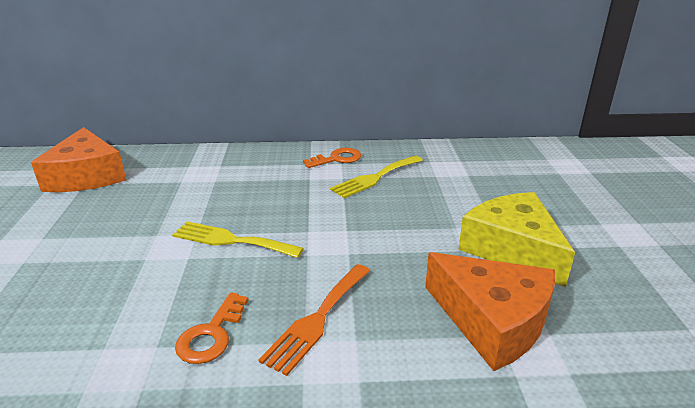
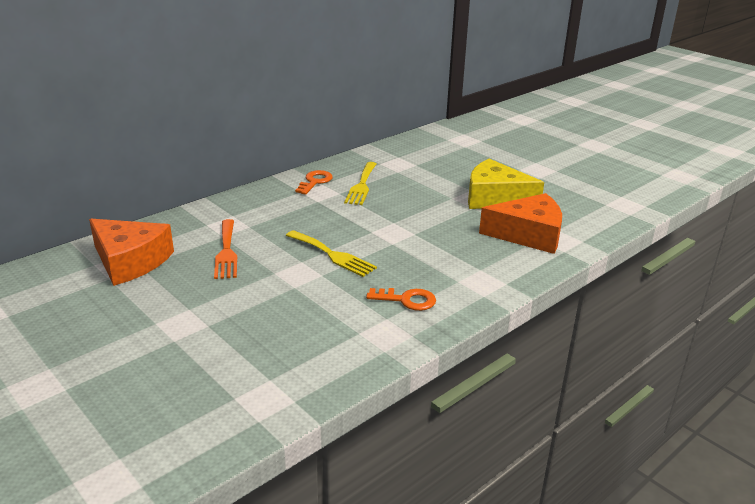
camera: 40 degrees left, 0 degrees up
yellow fork [172,221,304,258] -> yellow fork turned 120 degrees counterclockwise [286,230,377,277]
orange key [175,292,248,364] -> orange key turned 60 degrees counterclockwise [366,288,436,311]
orange fork [258,264,371,376] -> orange fork moved to [214,219,237,279]

